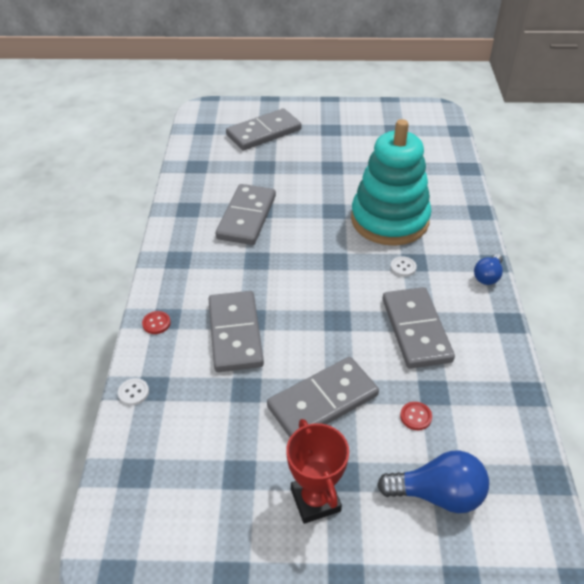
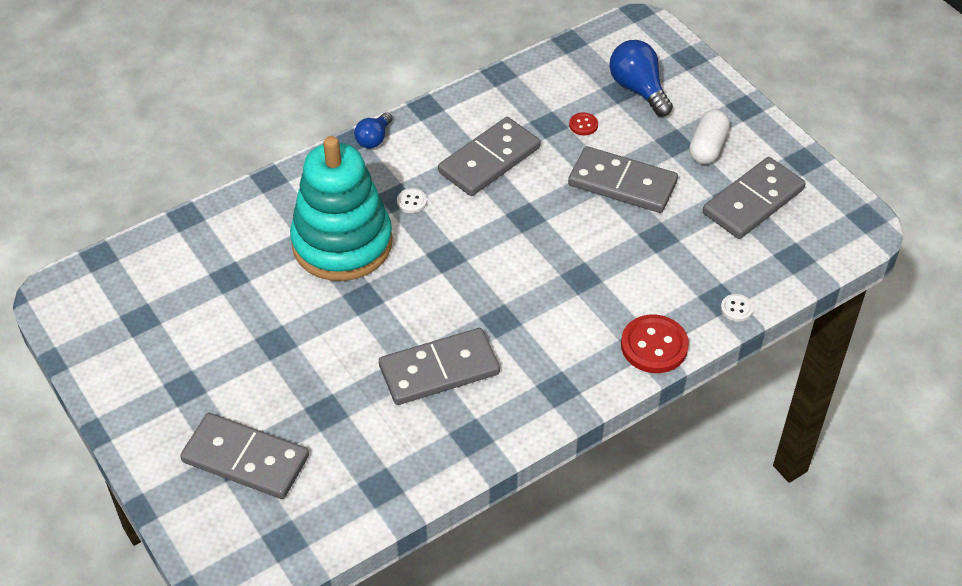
camera: 125 degrees left, 5 degrees up
red button [142,311,171,334] -> red button [621,315,689,373], size x2.05
grey domino [209,291,264,372] -> grey domino moved to [703,157,805,239]
red trophy [286,419,349,524] -> white capsule [689,109,730,164]
blue light bulb [474,254,503,285] -> blue light bulb turned 120 degrees clockwise [354,112,392,149]

